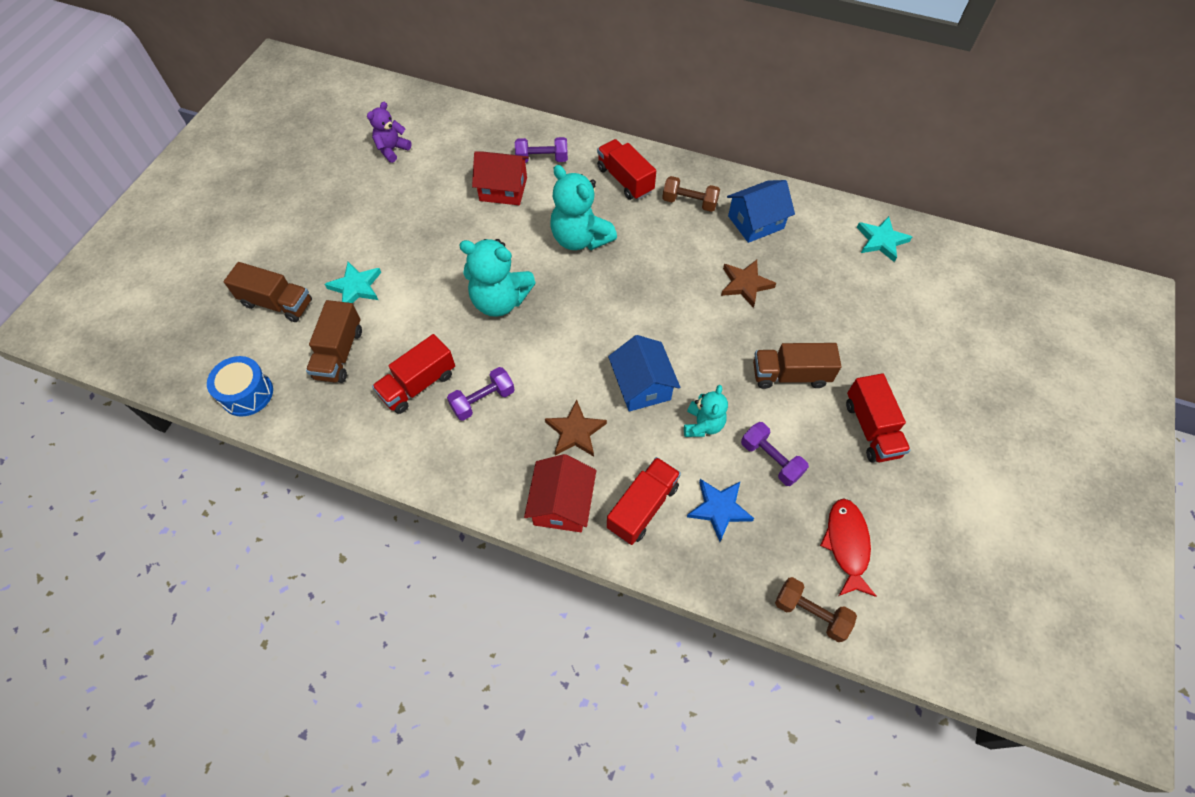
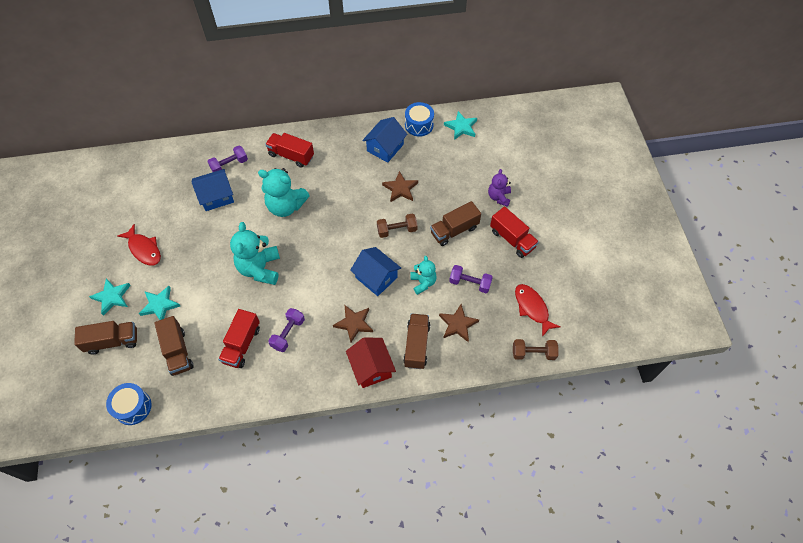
camera: 30 degrees left, 0 degrees up
purple teddy bear [367,102,412,163] -> purple teddy bear moved to [488,169,511,207]
turquoise teddy bear [459,239,536,317] -> turquoise teddy bear turned 105 degrees clockwise [230,222,280,285]
red house [472,151,529,205] -> blue house [192,169,234,211]
red truck [607,457,681,545] -> brown truck [403,313,430,369]
brown dumbbell [662,176,720,212] -> brown dumbbell moved to [377,213,417,238]
blue star [687,479,754,542] -> brown star [439,304,479,342]
none -> turquoise star [89,278,131,316]
none -> red fish [117,224,161,265]
none -> blue drum [405,102,434,137]

